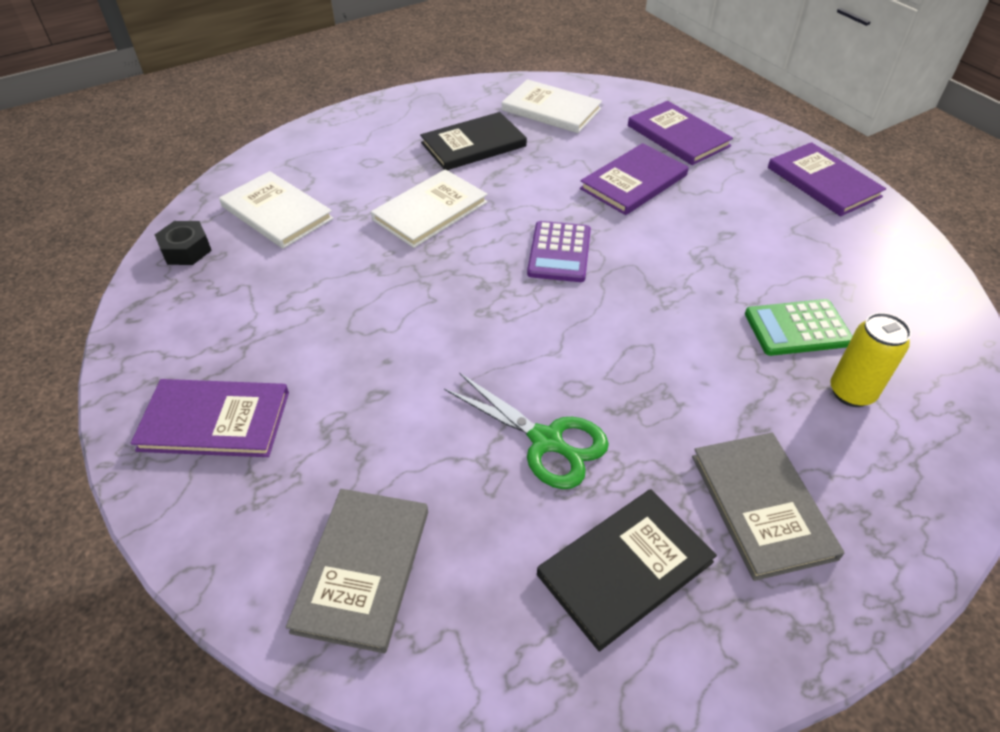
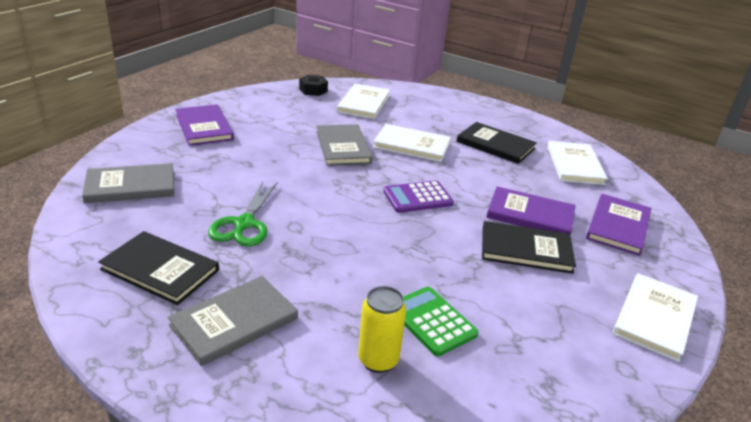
camera: 60 degrees right, 15 degrees down
purple book [768,142,886,216] -> white book [613,273,698,362]
none -> grey book [316,124,372,166]
none -> black book [482,221,576,274]

